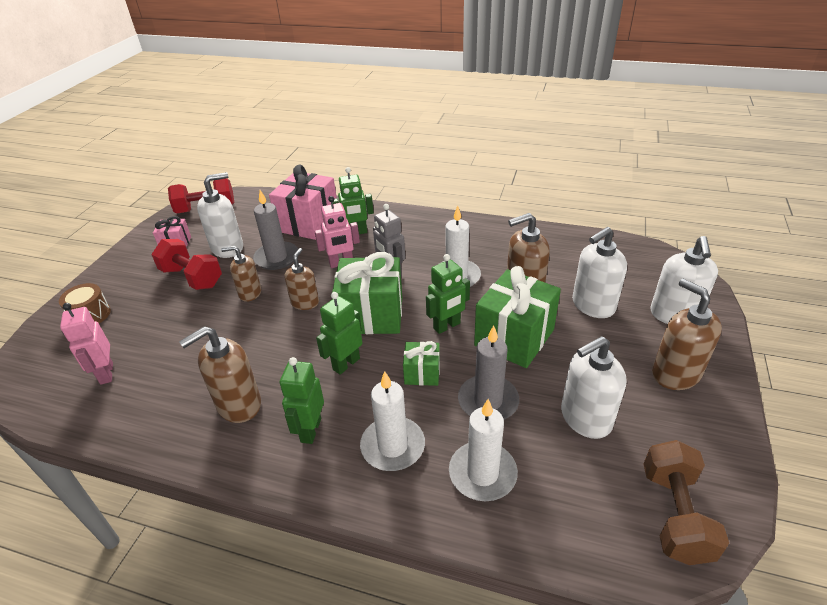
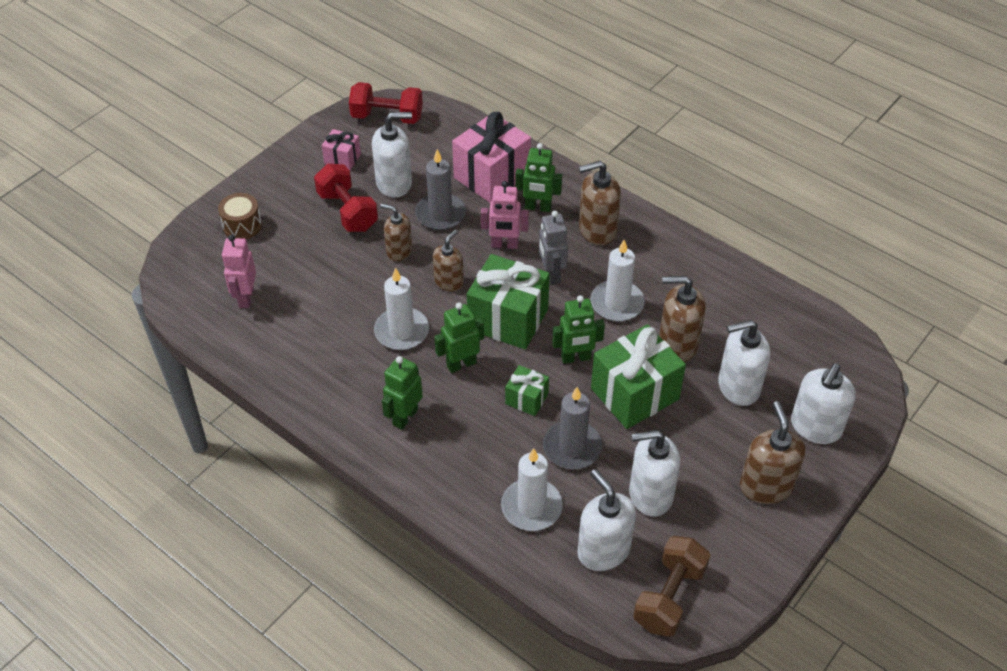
camera: 20 degrees right, 10 degrees up
brown soap dispenser [179,326,261,423] -> brown soap dispenser moved to [579,161,621,246]
white candle [360,371,425,471] -> white candle moved to [374,267,429,350]
none -> white soap dispenser [577,469,636,571]

